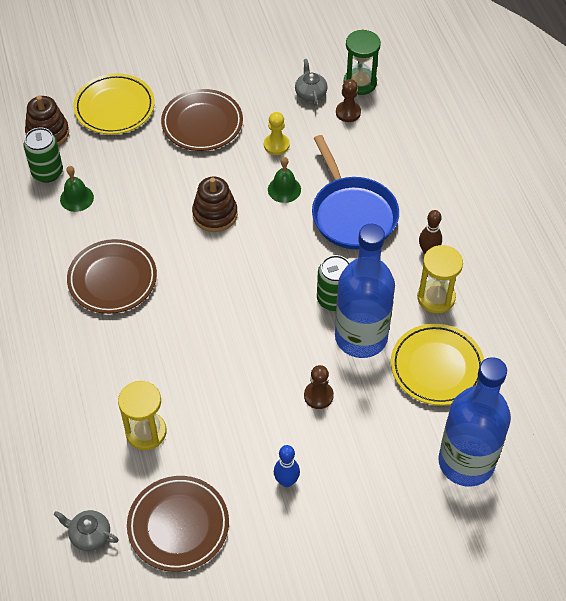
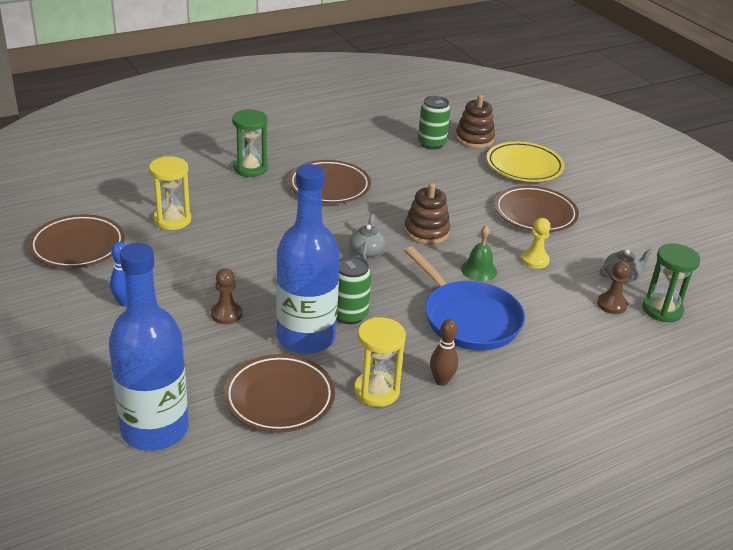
camera: 75 degrees right, 20 degrees down
grey teapot [54,510,119,551] -> grey teapot moved to [349,214,386,259]
green bell [60,166,94,212] -> none
blue pan [312,135,399,249] -> blue pan turned 90 degrees counterclockwise [404,246,525,351]
yellow plate [391,324,484,406] -> brown plate [224,354,335,432]
none -> green hourglass [232,109,268,177]

